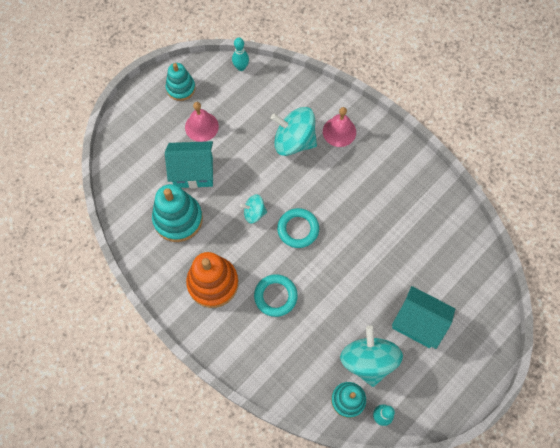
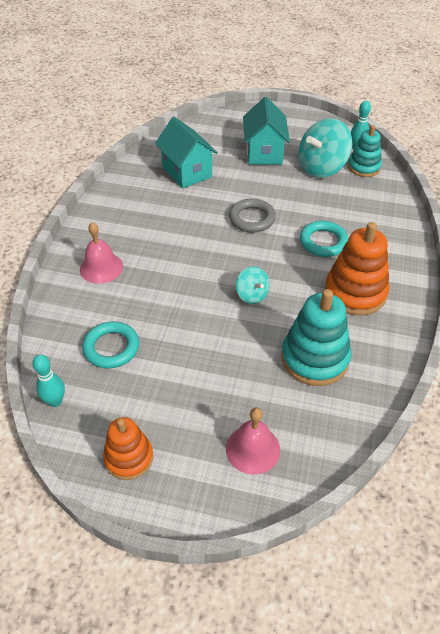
camera: 120 degrees left, 20 degrees down
turquoise house [165,141,213,188] -> turquoise house moved to [155,117,218,188]
turquoise stacking toy [166,63,196,101] -> orange stacking toy [103,417,153,480]
pink bell [185,102,219,142] -> pink bell moved to [226,408,280,474]
turquoise spinning top [271,107,317,156] -> none
turquoise ring [277,208,319,248] -> turquoise ring moved to [82,321,139,369]
none -> grey ring [229,198,276,232]

